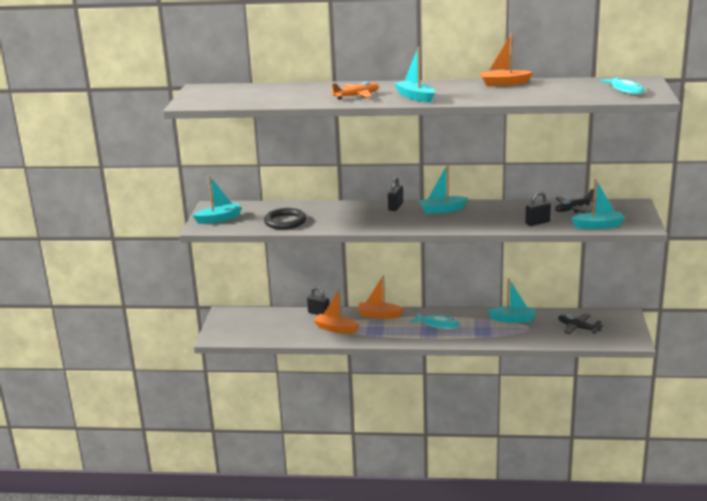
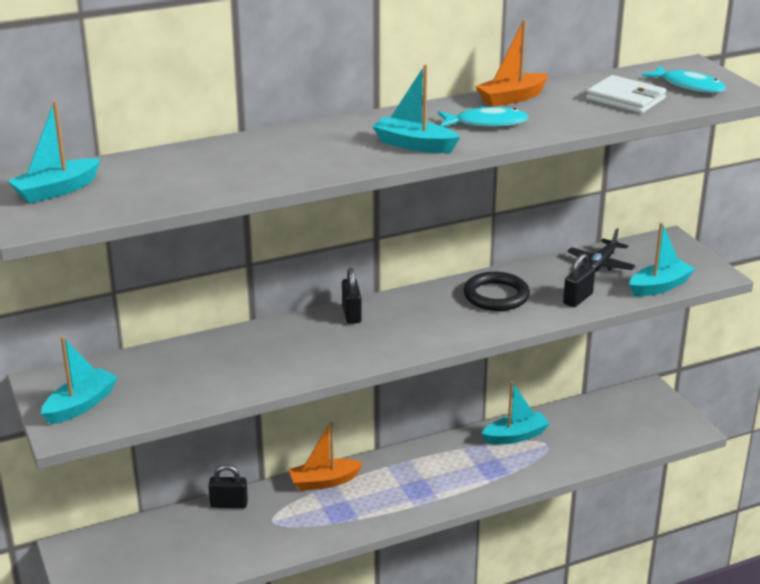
camera: 30 degrees left, 5 degrees up
black ring [264,208,306,230] -> black ring moved to [464,272,530,311]
orange boat [313,289,360,334] -> none
orange plane [330,82,379,100] -> none
turquoise fish [410,312,460,329] -> turquoise fish moved to [438,107,529,127]
turquoise boat [419,164,468,214] -> turquoise boat moved to [8,101,100,204]
black plane [558,314,603,334] -> none
none -> white wallet [586,75,667,114]

